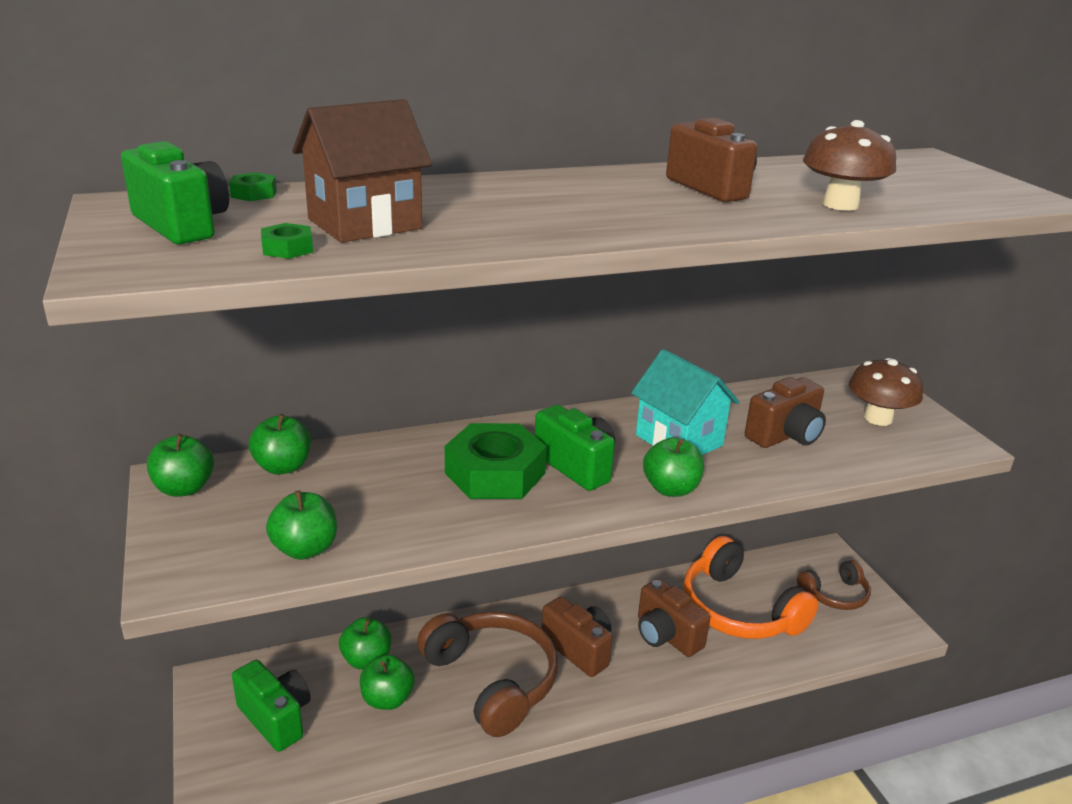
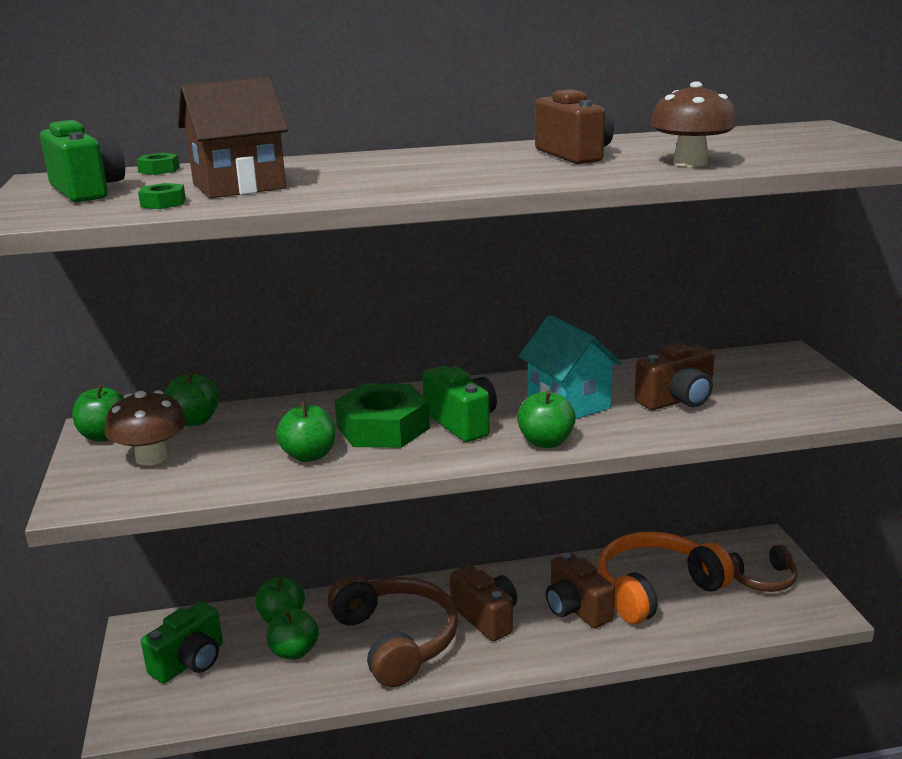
camera: 10 degrees right, 5 degrees down
green camera [232,660,311,752] -> green camera turned 75 degrees clockwise [141,601,223,683]
green apple [266,491,337,560] -> green apple moved to [276,402,335,462]
orange headphones [683,536,819,639] -> orange headphones turned 90 degrees clockwise [598,531,734,624]
brown mushroom [849,358,923,426] -> brown mushroom moved to [104,390,187,466]

